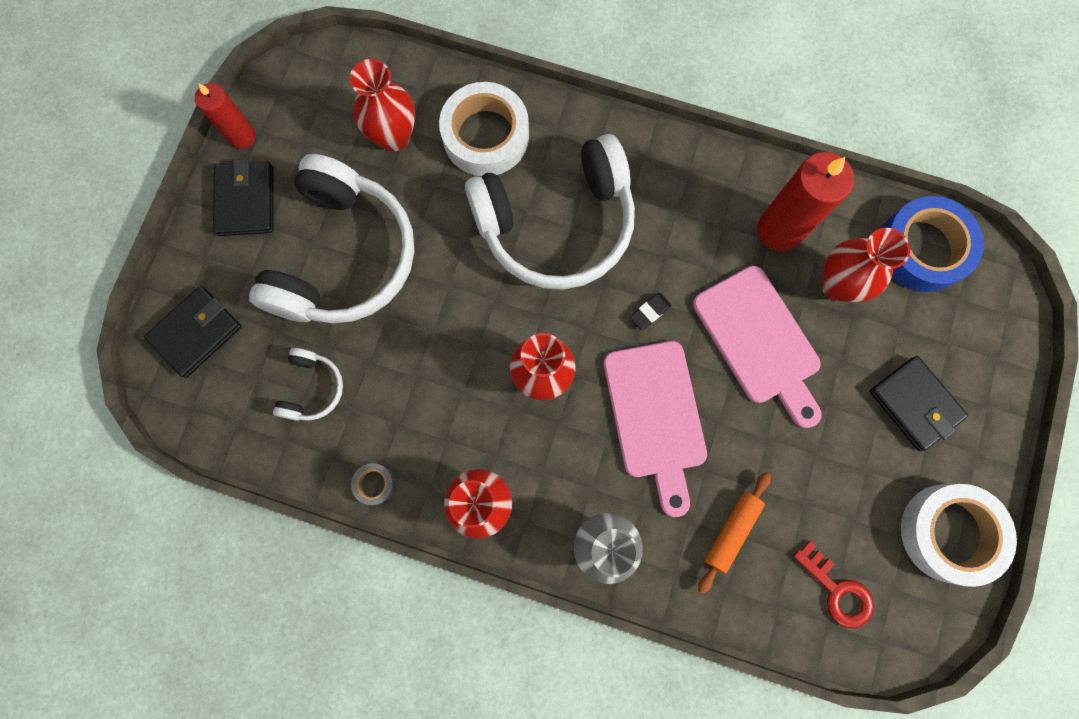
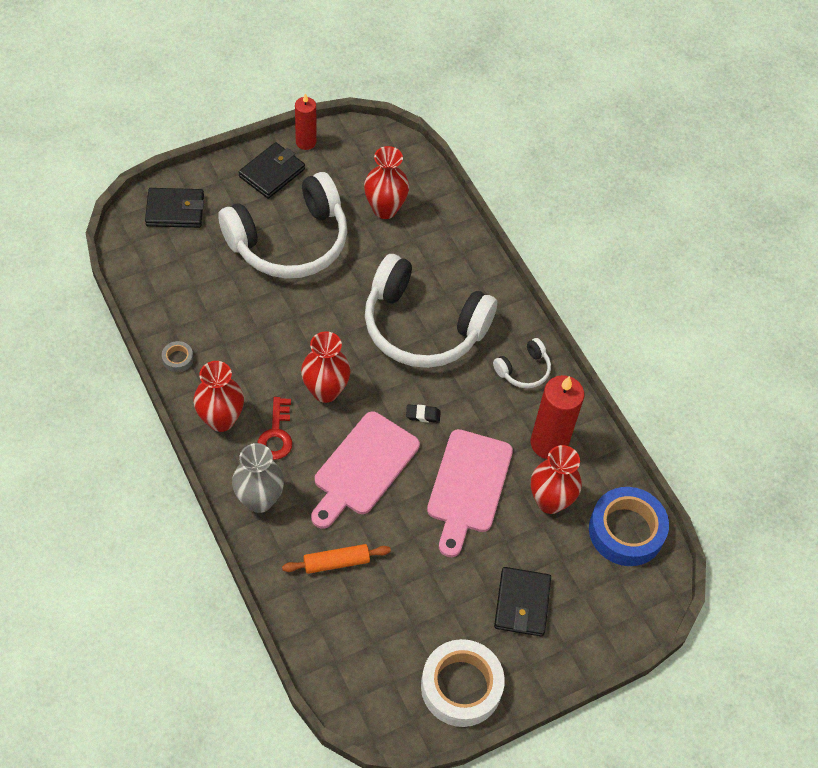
camera: 40 degrees right, 20 degrees down
white headphones [273,348,343,421] -> white headphones moved to [493,338,551,388]
white tape [439,82,529,176] -> none
red key [793,541,874,628] -> red key moved to [257,397,292,460]

